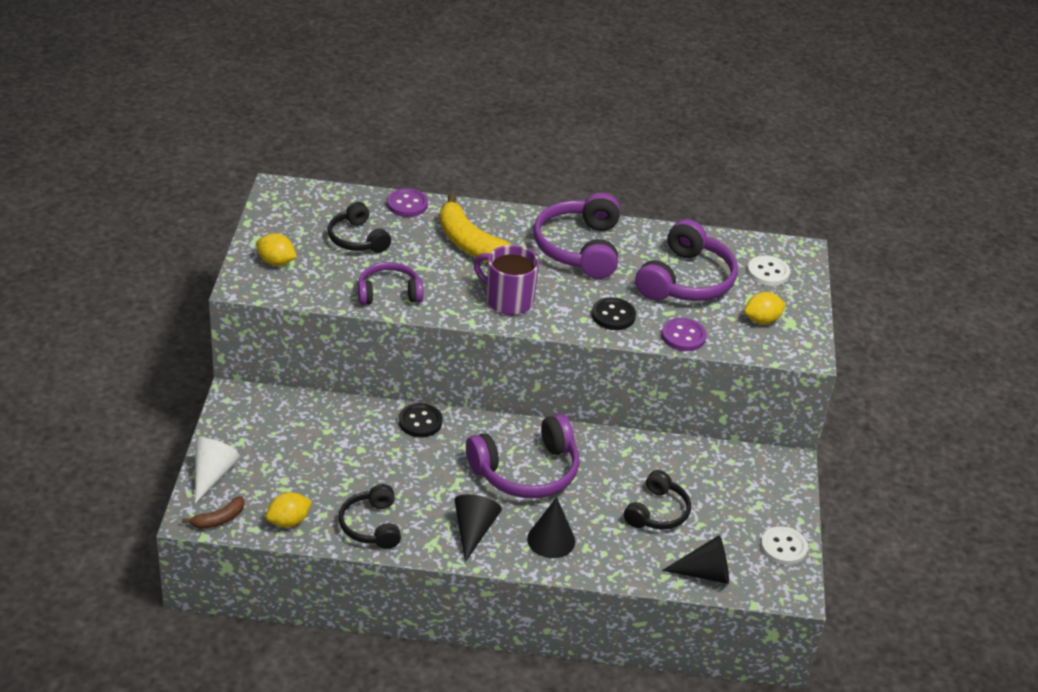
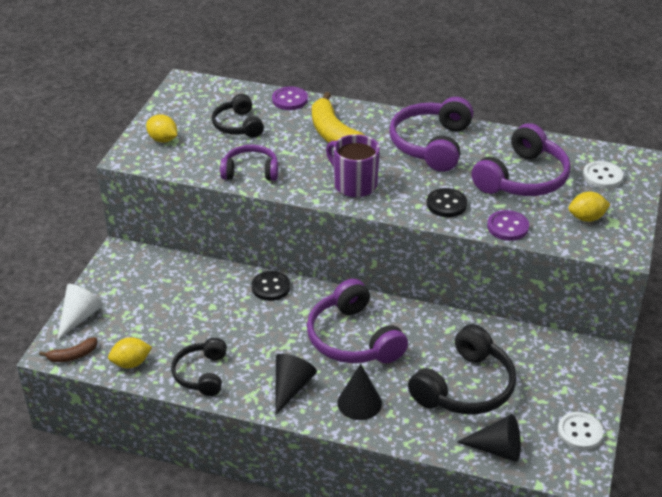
camera: 15 degrees right, 0 degrees up
purple headphones [466,414,580,498] -> purple headphones turned 75 degrees clockwise [307,279,408,363]
black headphones [624,470,691,529] -> black headphones [408,324,516,415], size x1.63

